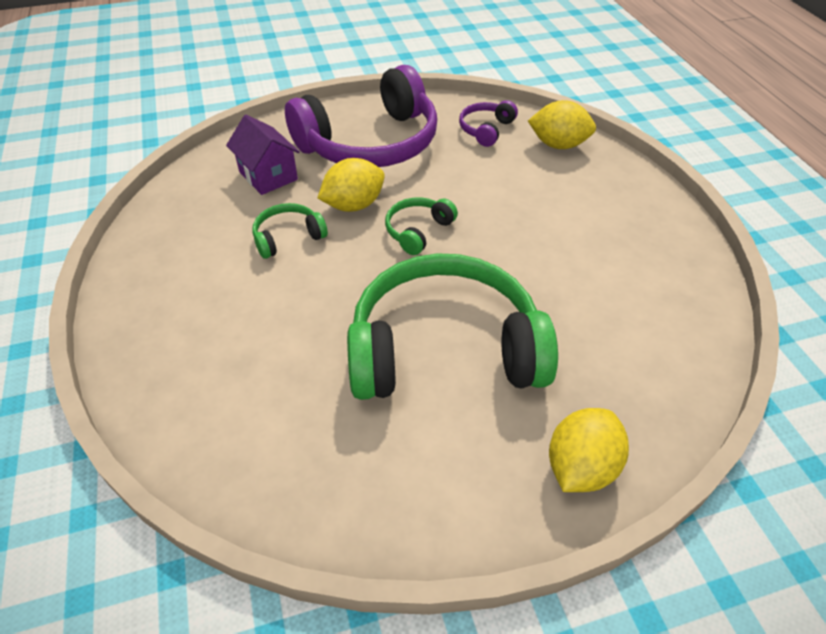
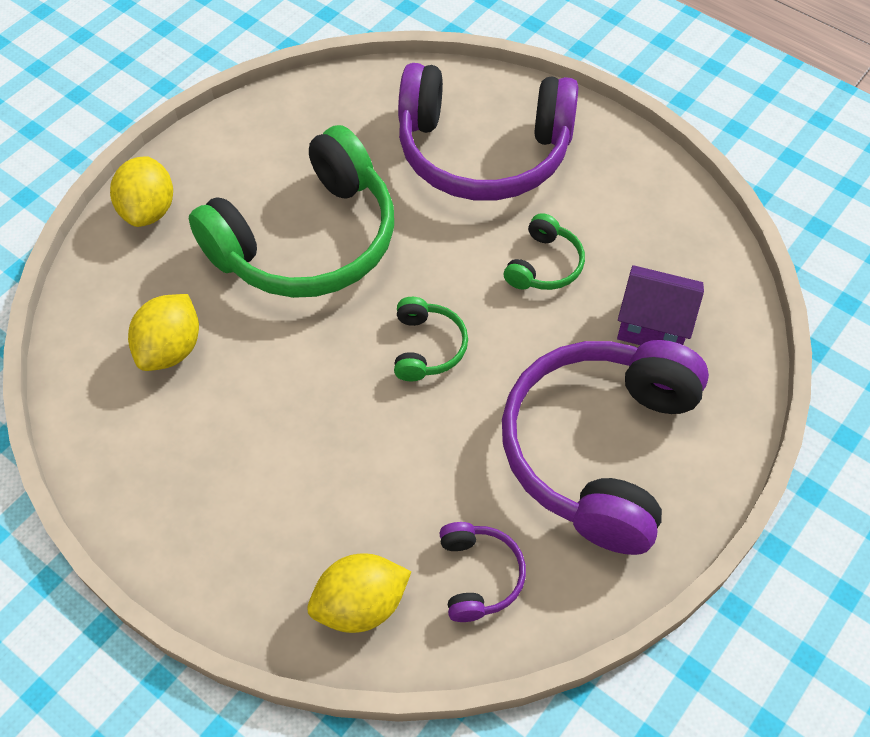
camera: 145 degrees right, 10 degrees up
yellow lemon [318,158,385,212] -> yellow lemon moved to [128,294,199,371]
none -> purple headphones [398,63,579,201]

